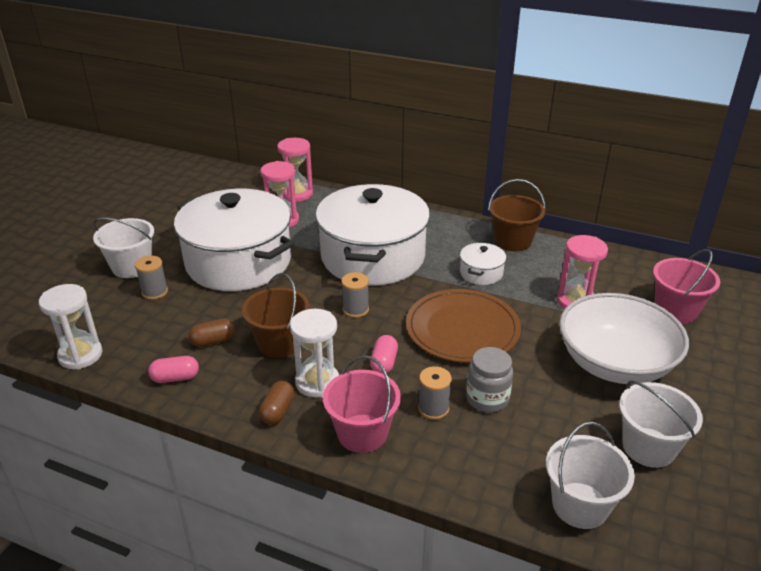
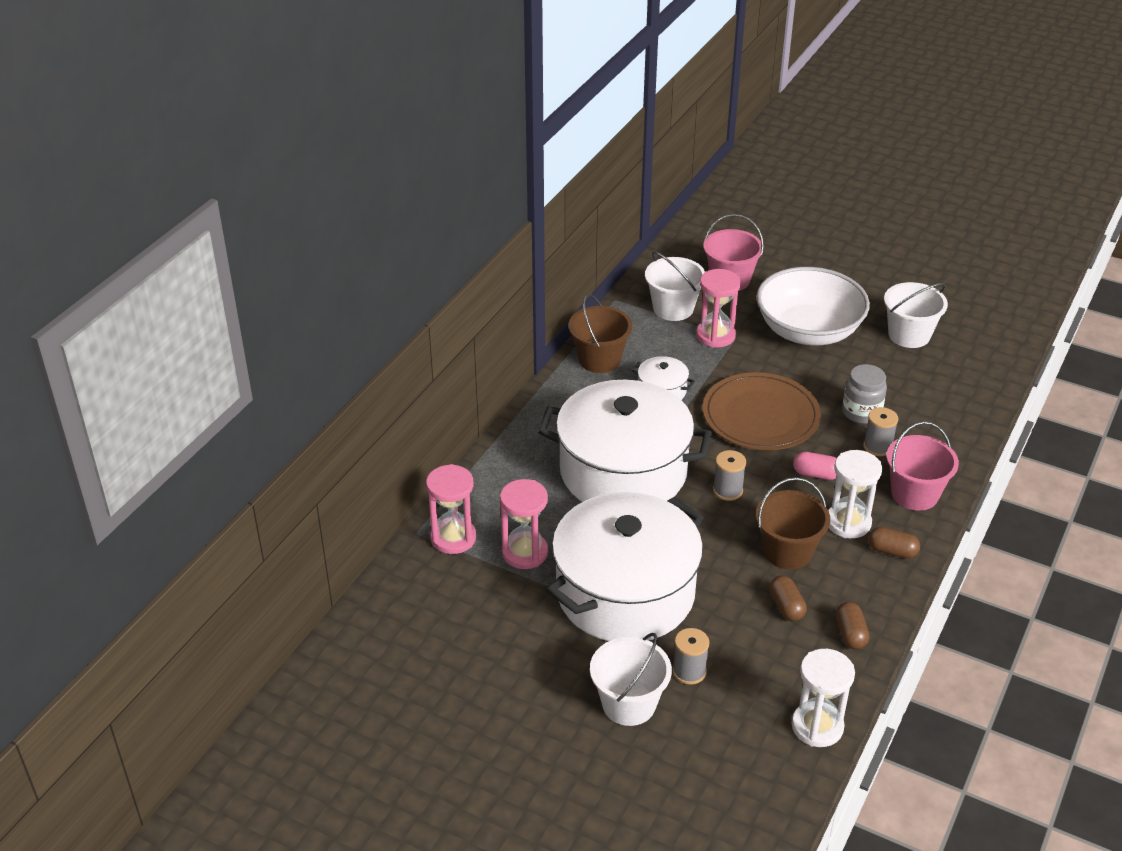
camera: 85 degrees left, 5 degrees up
pink capsule [148,356,199,383] -> brown capsule [836,602,869,650]
white bucket [546,422,635,529] -> white bucket moved to [645,252,705,321]

